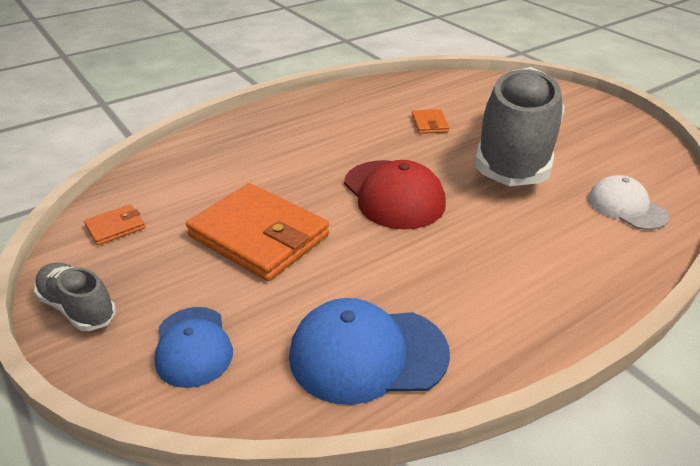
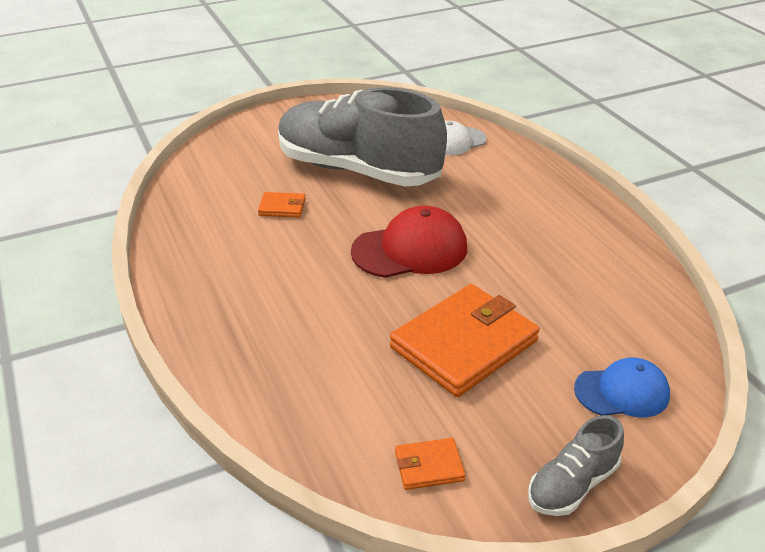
camera: 80 degrees left, 0 degrees up
orange wallet [84,204,145,246] -> orange wallet turned 75 degrees counterclockwise [395,438,466,490]
blue cap [289,298,450,405] -> none

